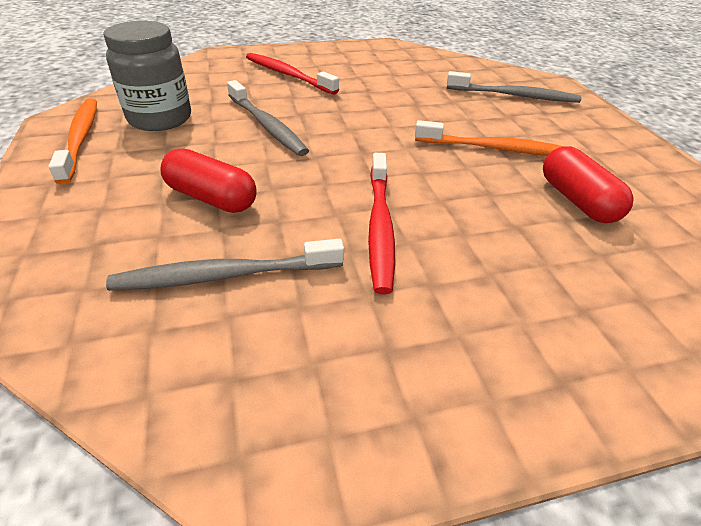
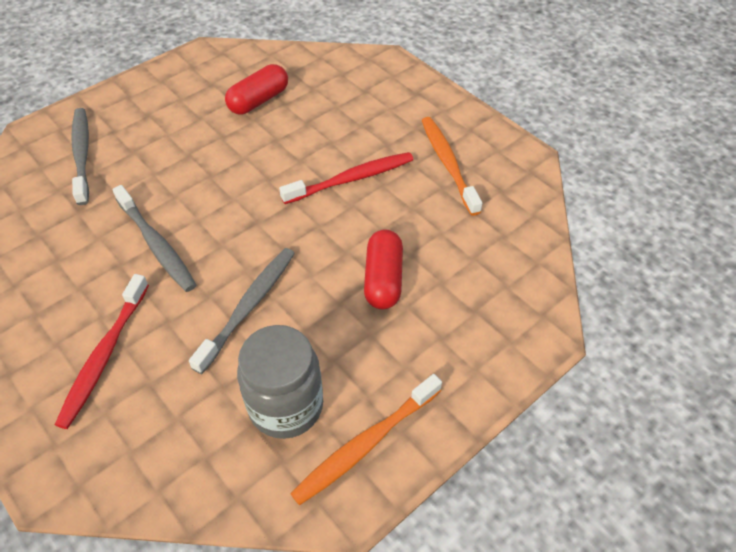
camera: 115 degrees left, 10 degrees up
grey toothbrush [106,239,344,291] -> grey toothbrush moved to [112,185,196,292]
orange toothbrush [415,120,562,156] -> orange toothbrush moved to [422,117,482,216]

